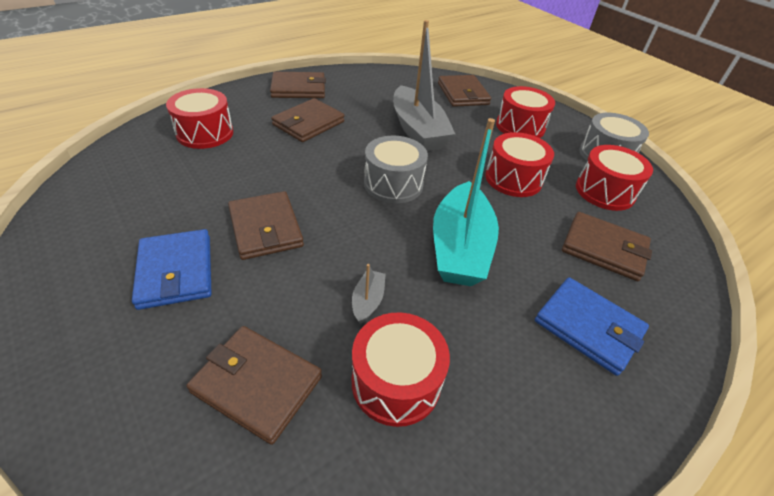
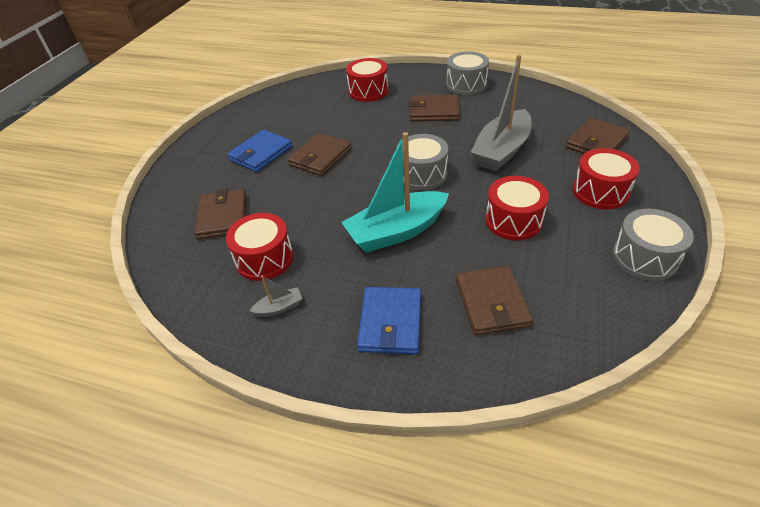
camera: 60 degrees right, 0 degrees up
brown wallet [270,72,326,98] -> grey drum [446,51,489,95]
grey boat [352,264,386,324] -> grey boat moved to [250,275,303,317]
red drum [576,145,653,211] -> none

